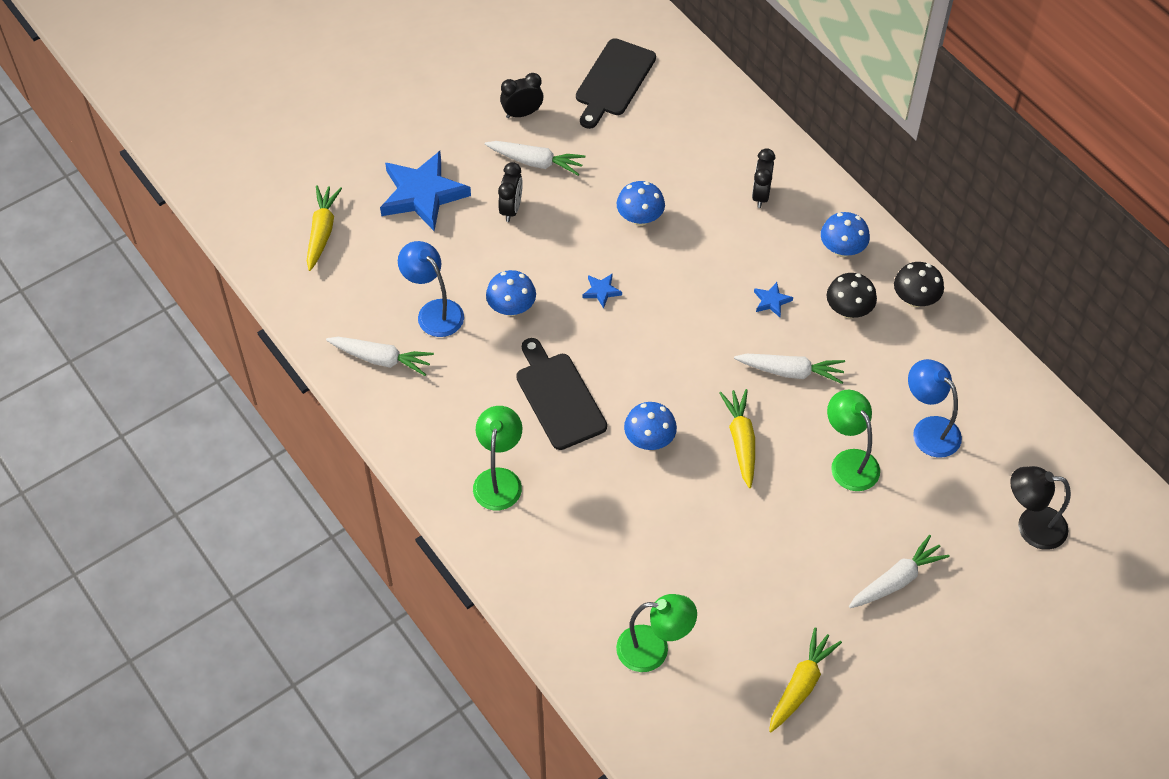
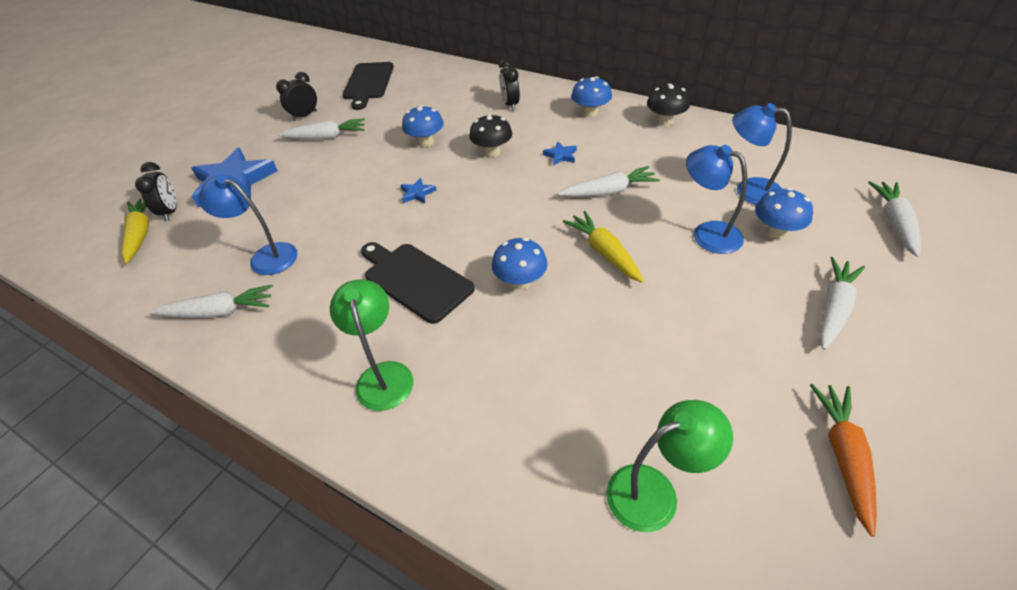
camera: 20 degrees left, 10 degrees down
blue mushroom [486,270,536,316] -> blue mushroom moved to [755,188,813,239]
black clock [498,162,523,222] -> black clock moved to [135,162,177,221]
yellow carrot [769,628,842,732] -> orange carrot [810,384,877,537]
black mushroom [826,273,877,318] -> black mushroom moved to [469,114,512,157]
green lamp [827,390,880,491] -> blue lamp [686,145,747,254]
black lamp [1010,466,1071,550] -> white carrot [868,181,921,257]

